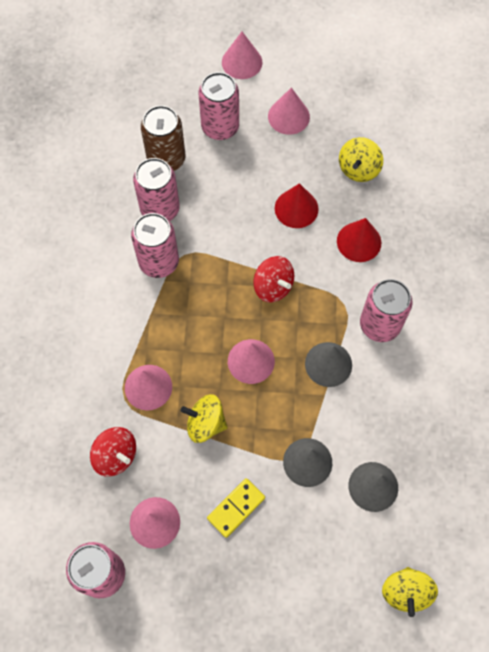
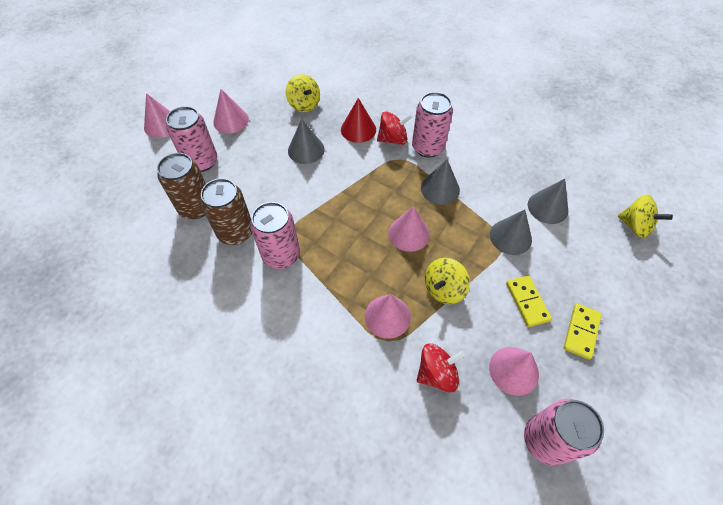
camera: 60 degrees left, 10 degrees down
pink can [133,158,180,221] -> brown can [200,178,252,245]
red spinning top [253,256,294,303] -> red spinning top moved to [377,111,412,145]
red cone [275,183,319,228] -> grey cone [288,119,325,164]
none -> yellow domino [564,304,602,360]

